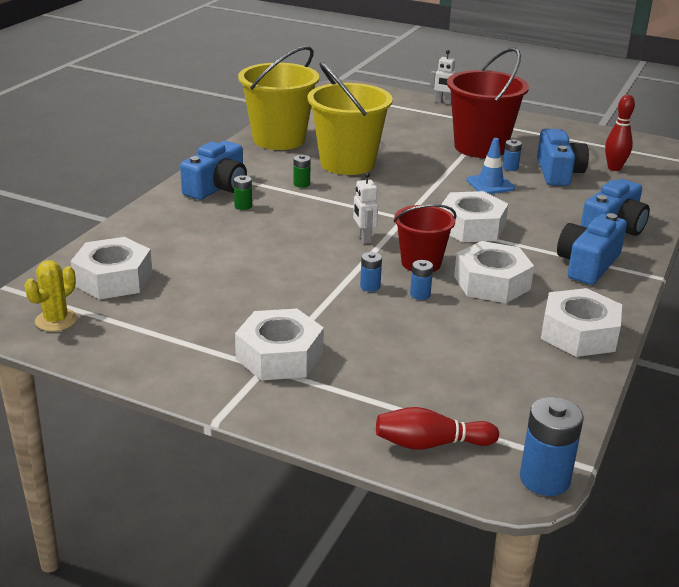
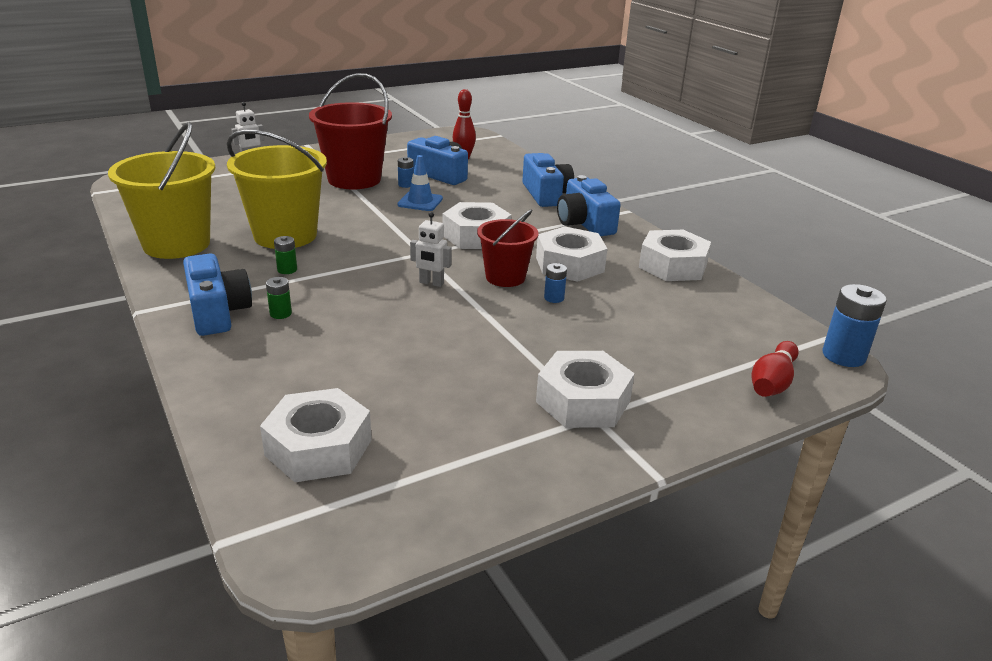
camera: 55 degrees left, 0 degrees up
yellow cactus [24,260,77,332] -> none
blue battery [360,252,382,292] -> none

